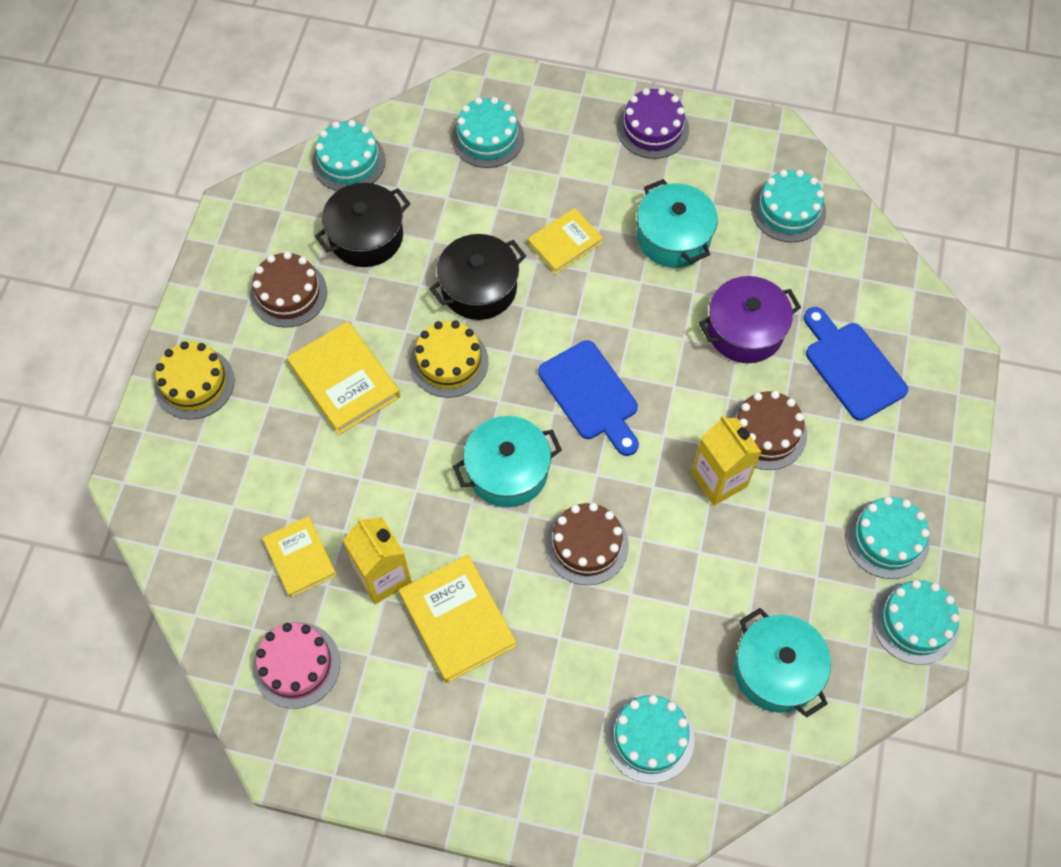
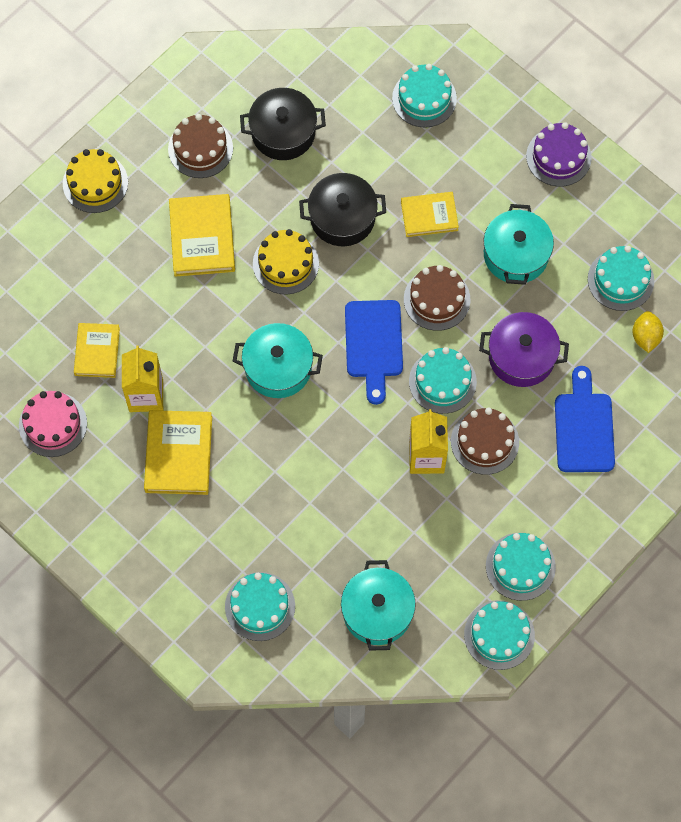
camera: 30 degrees right, 5 degrees up
turquoise cake [312,120,386,191] -> turquoise cake moved to [409,347,477,414]
brown cake [545,503,629,585] -> brown cake moved to [404,265,470,331]
none -> yellow lemon [632,311,664,353]

